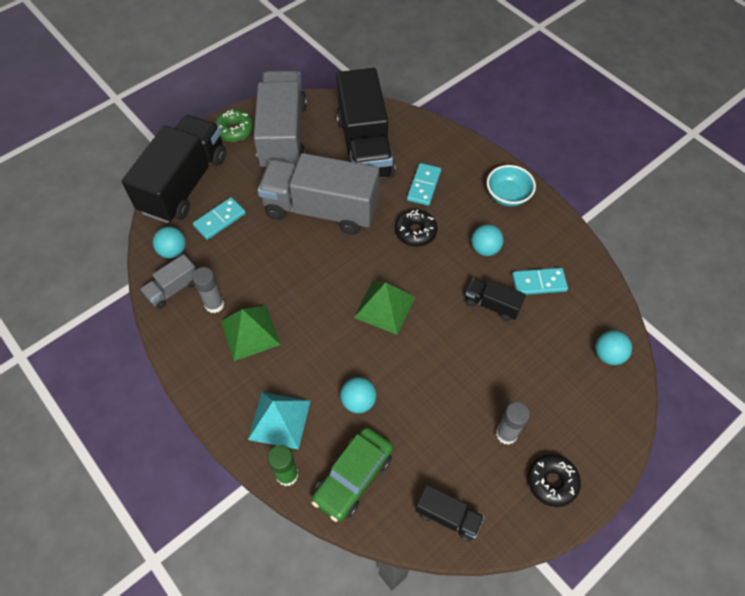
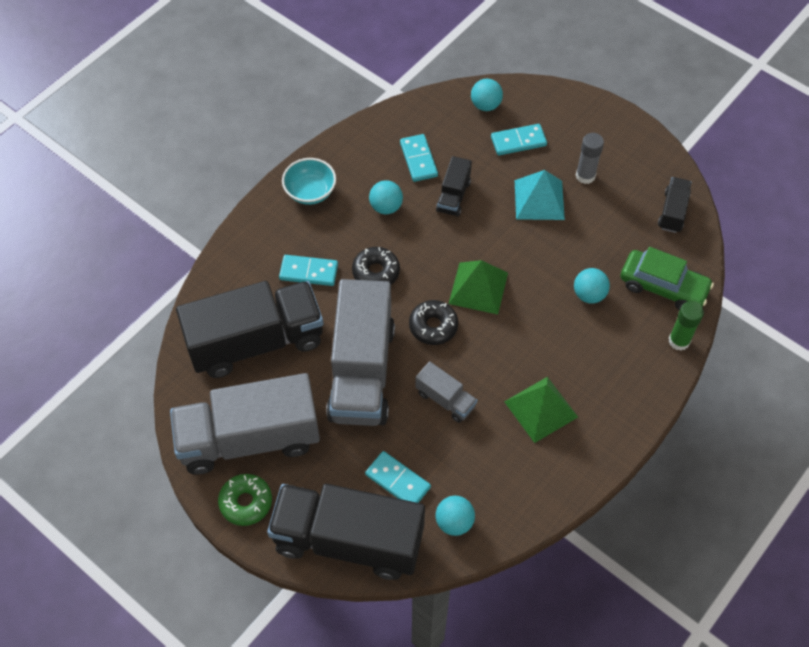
camera: 100 degrees left, 0 degrees up
grey truck [141,254,196,309] -> grey truck moved to [415,361,477,423]
grey glue stick [192,267,225,313] -> none
turquoise pyramid [248,392,311,450] -> turquoise pyramid moved to [515,170,565,220]
black donut [528,454,581,507] -> black donut moved to [409,300,458,345]
none -> turquoise domino [491,124,547,155]

